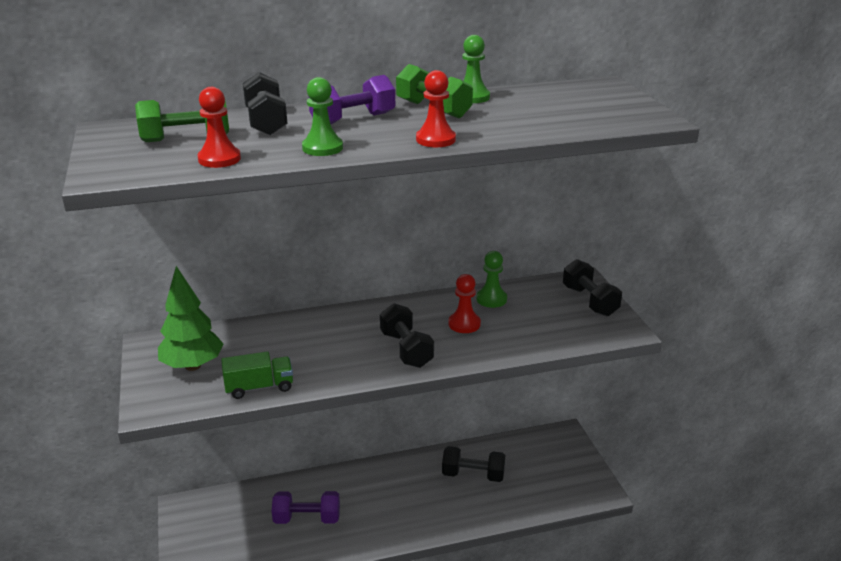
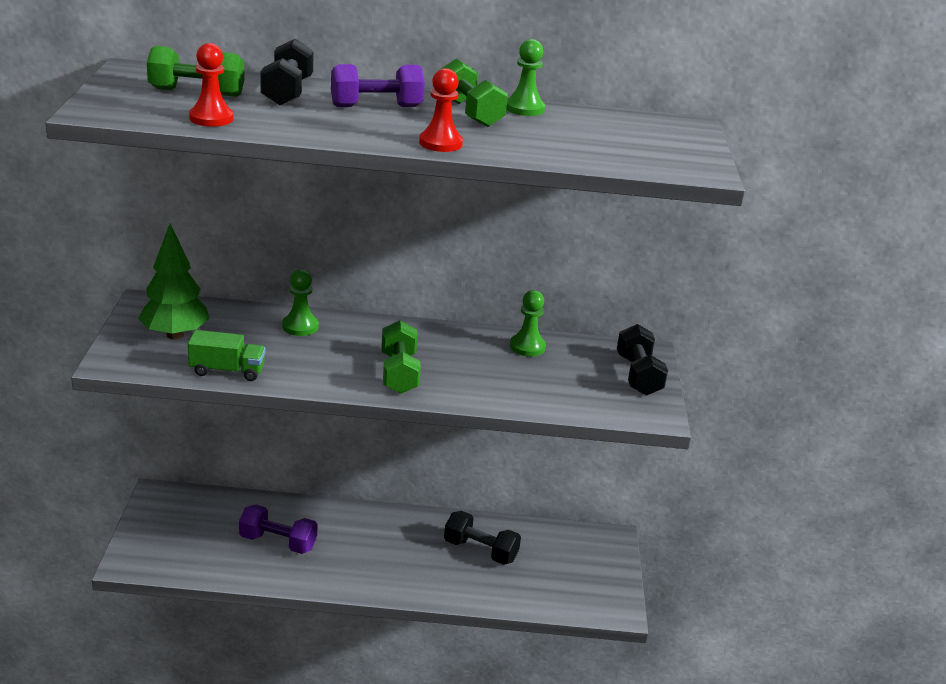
camera: 15 degrees right, 0 degrees up
green pawn [302,77,343,156] -> green pawn moved to [282,269,319,336]
black dumbbell [380,304,434,368] -> green dumbbell [381,320,421,394]
red pawn [448,274,481,333] -> none

